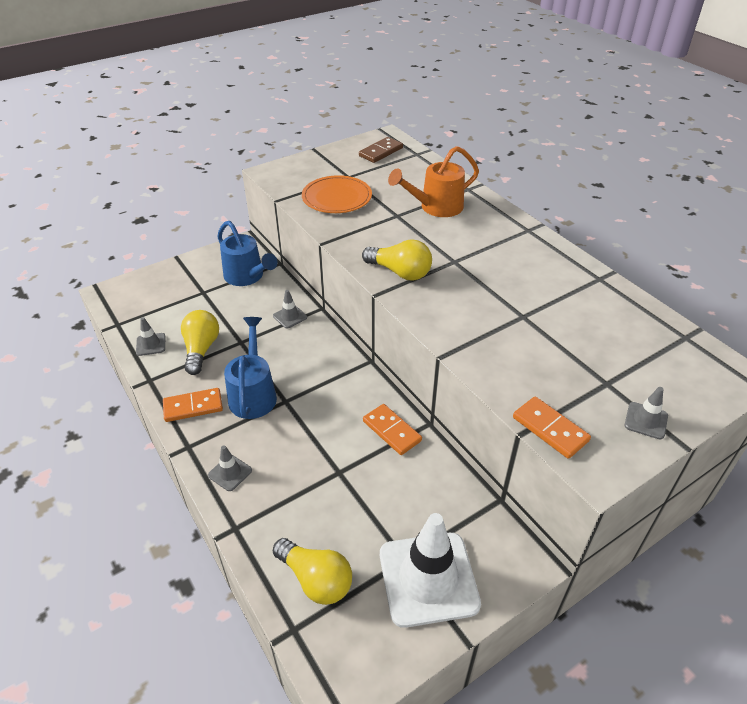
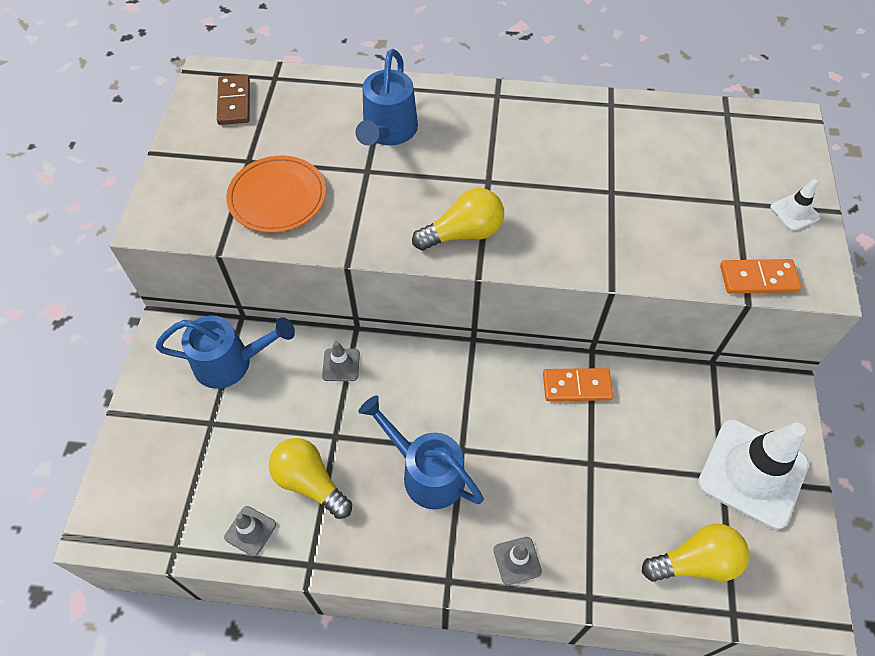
camera: 50 degrees left, 15 degrees up
orange domino [163,388,223,422] -> none
orange watering can [388,146,479,217] -> blue watering can [355,49,418,145]
grey traffic cone [624,387,668,439] -> white traffic cone [770,179,820,231]

